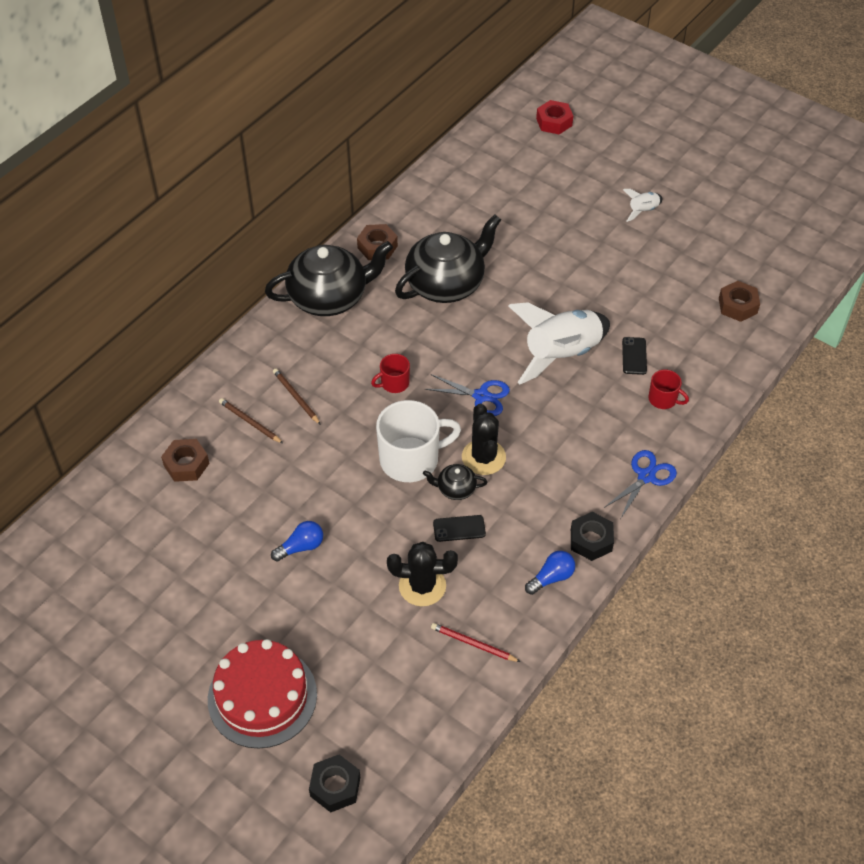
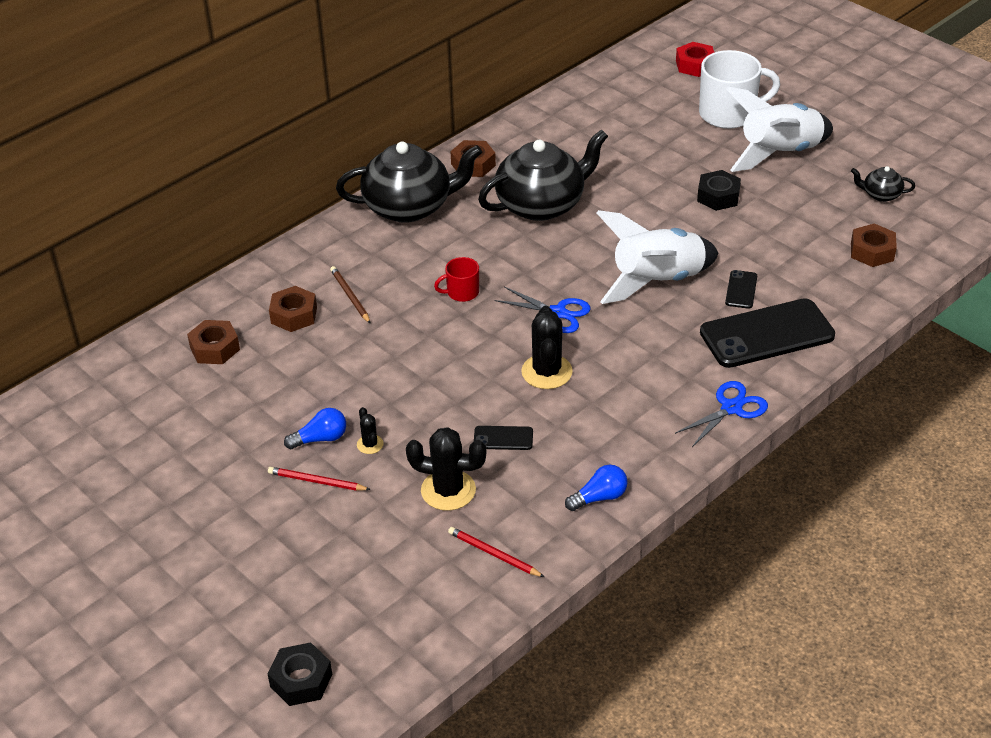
camera: 10 degrees right, 10 degrees down
red cake [208,639,317,749] -> none
brown pencil [219,398,284,444] -> brown nut [269,286,317,332]
white mug [376,400,461,482] -> white mug moved to [699,50,780,129]
black teapot [423,464,487,500] -> black teapot moved to [851,166,915,202]
black nut [571,512,614,561] -> black nut moved to [697,170,741,211]
white rocket [623,189,662,222] -> white rocket [726,87,833,172], size x2.25
red mug [648,370,689,409] -> black phone [700,298,835,368]
none -> red pencil [268,467,371,491]
none -> black cactus [357,407,384,454]

